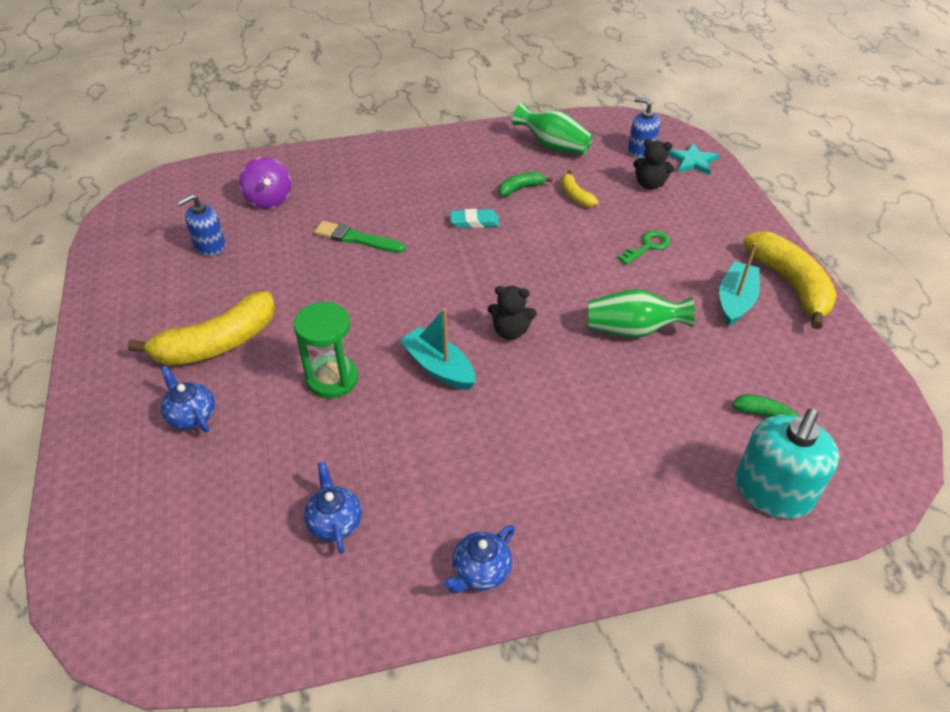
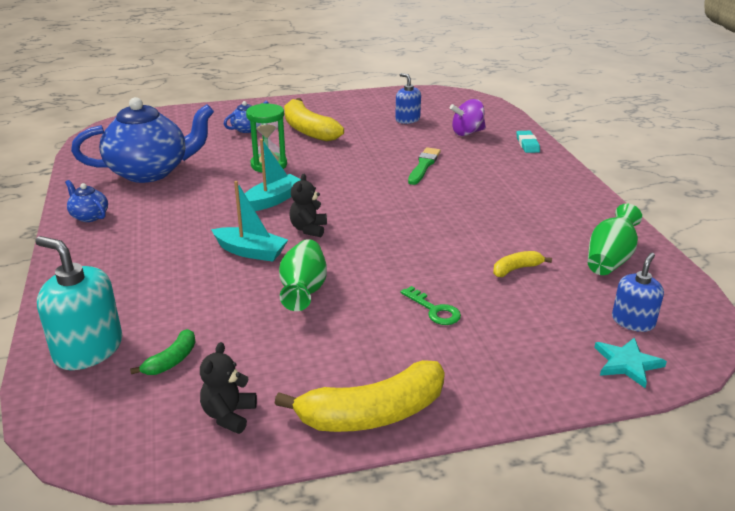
camera: 90 degrees right, 15 degrees down
blue teapot [304,462,362,554] -> blue teapot [71,97,214,183], size x2.34
turquoise eraser [450,209,499,228] -> turquoise eraser moved to [517,131,540,153]
green banana [499,172,553,196] -> none
black teddy bear [633,139,674,190] -> black teddy bear moved to [200,342,257,434]
turquoise boat [719,242,760,326] -> turquoise boat moved to [211,181,288,262]

